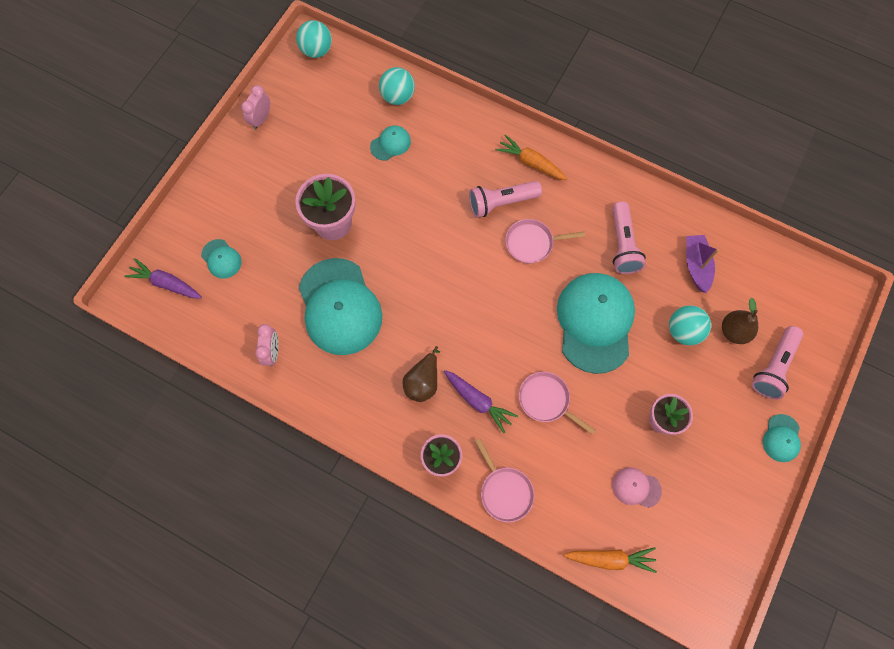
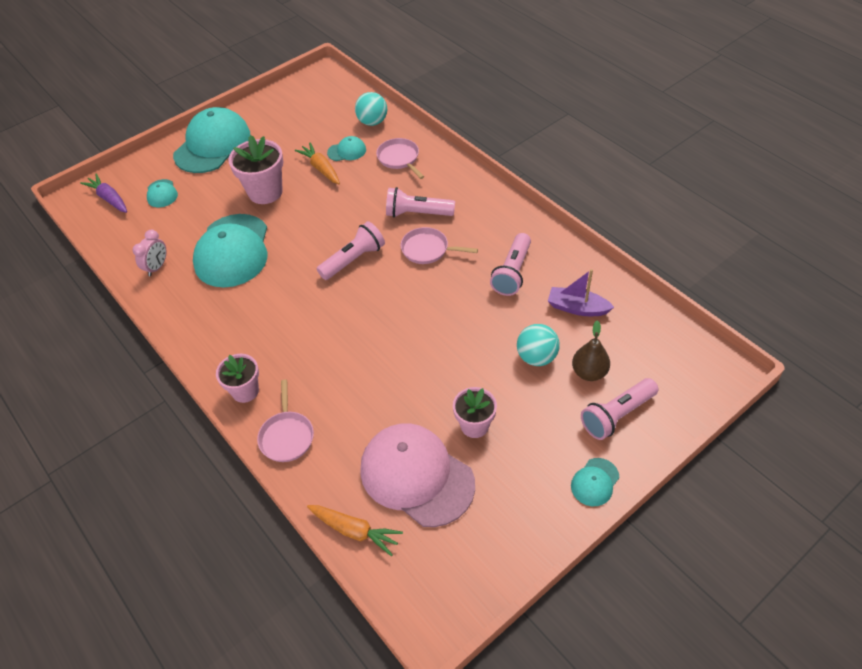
camera: 25 degrees right, 20 degrees down
pink clock [241,85,270,130] -> none
turquoise ball [296,20,332,58] -> none
brown pear [402,346,440,402] -> none
purple carrot [444,370,518,433] -> none
orange carrot [495,135,567,180] -> orange carrot moved to [295,143,340,184]
pink pan [519,372,596,435] -> pink pan moved to [376,138,424,179]
turquoise cap [557,273,635,374] -> turquoise cap moved to [173,107,251,173]
pink cap [612,467,662,508] -> pink cap [360,424,475,527], size x2.25
purple boat [686,235,719,293] -> purple boat turned 90 degrees counterclockwise [548,269,614,316]
none -> pink flashlight [317,221,385,280]

